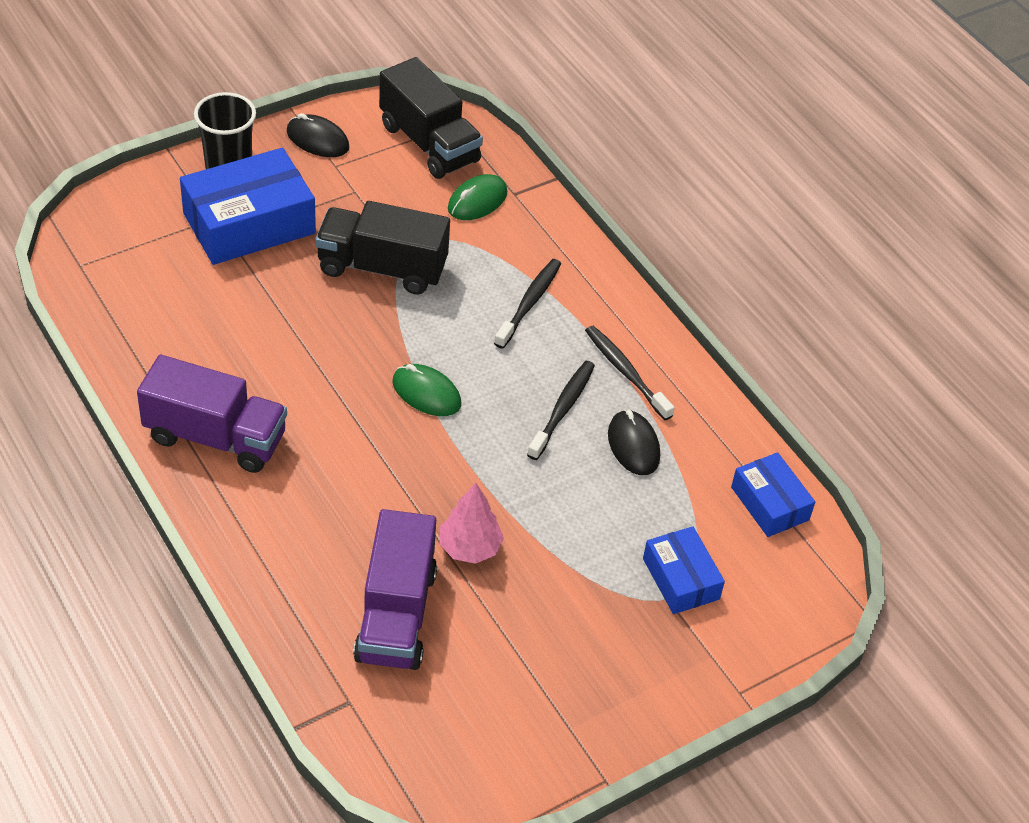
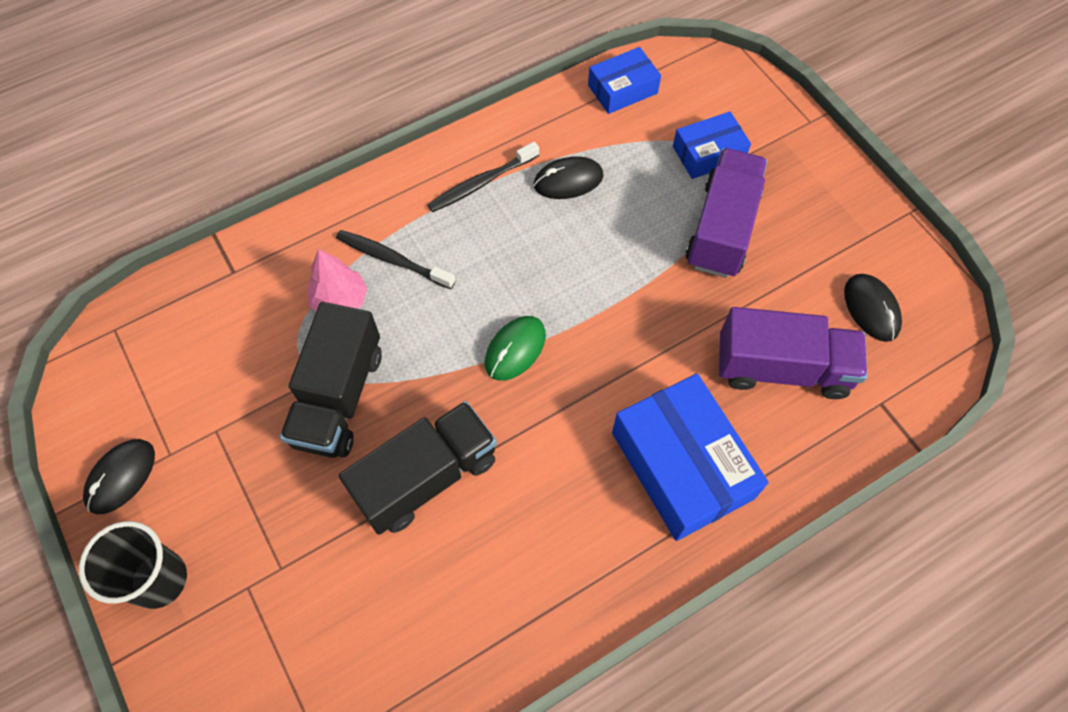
camera: 85 degrees left, 15 degrees up
purple truck [137,355,287,473] -> purple truck moved to [685,148,767,278]
blue box [180,148,316,265] -> blue box moved to [612,373,769,541]
black truck [379,57,483,179] -> black truck moved to [339,401,497,535]
pink tree [439,483,504,564] -> pink tree moved to [307,249,367,311]
green mouse [448,174,507,220] -> none
black toothbrush [527,361,595,460] -> none
none -> black mouse [844,274,902,342]

